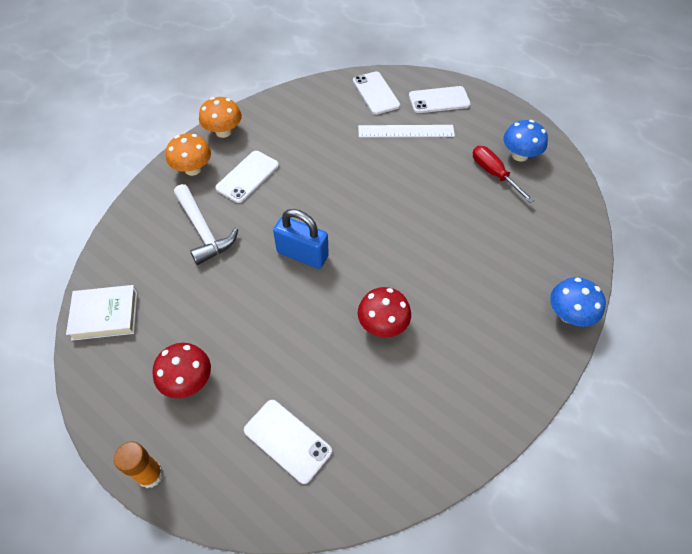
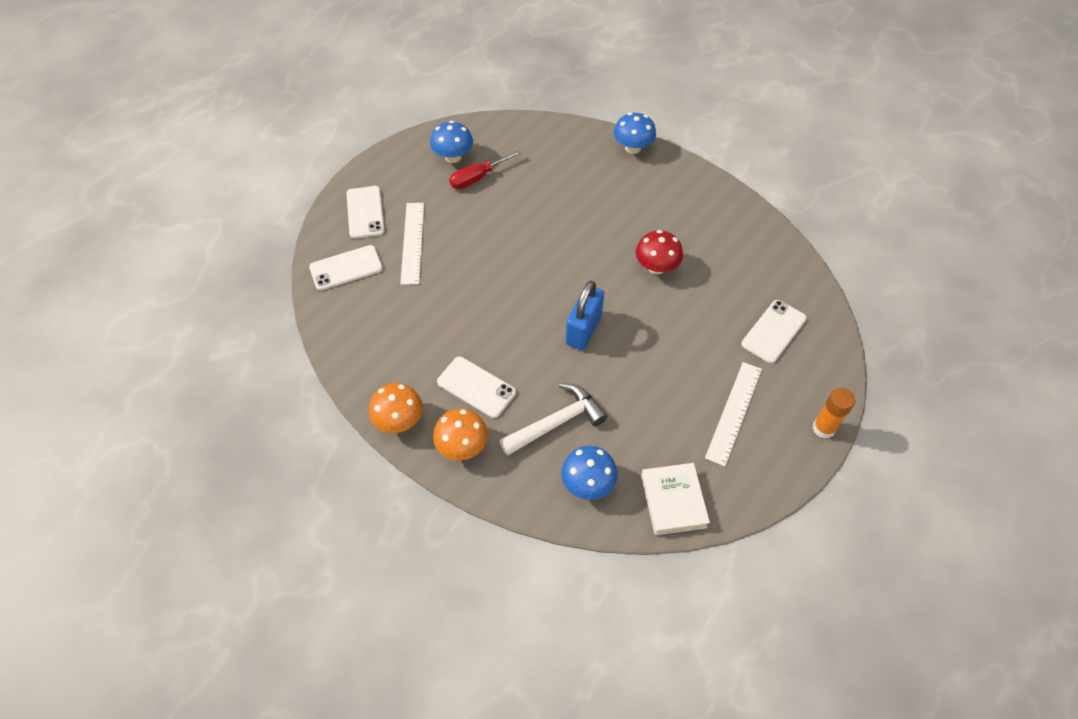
camera: 90 degrees left, 0 degrees up
red mushroom [152,343,211,398] -> white ruler [705,362,762,466]
none -> blue mushroom [561,446,618,500]

